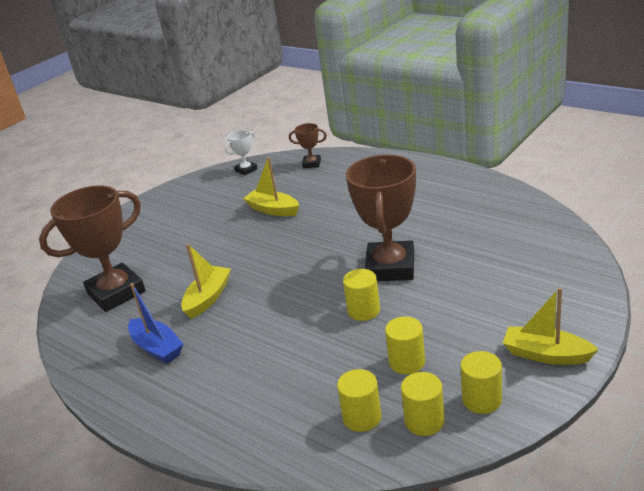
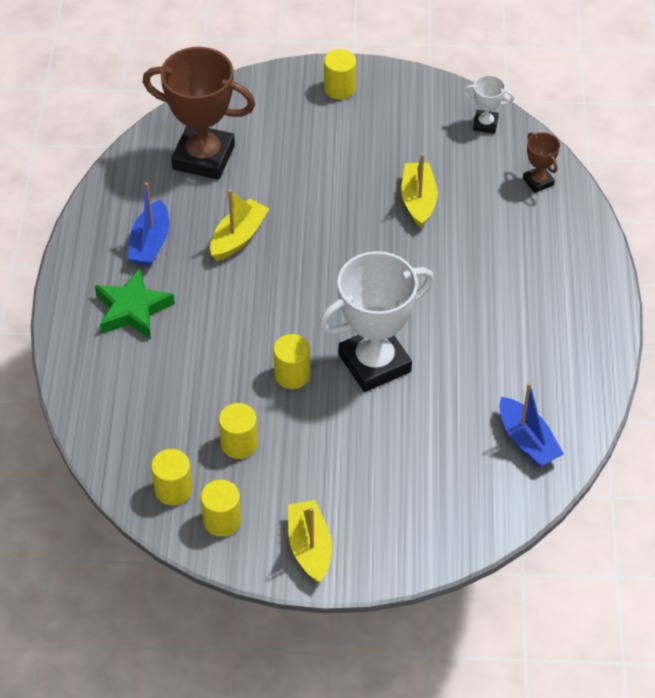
camera: 50 degrees right, 20 degrees up
yellow boat [181,244,231,319] -> yellow boat turned 45 degrees counterclockwise [210,190,269,261]
yellow cylinder [337,369,382,432] -> yellow cylinder moved to [324,49,356,100]
brown trophy [346,155,416,281] -> white trophy [319,251,434,392]
none -> green star [95,268,175,339]
none -> blue boat [499,383,564,467]

